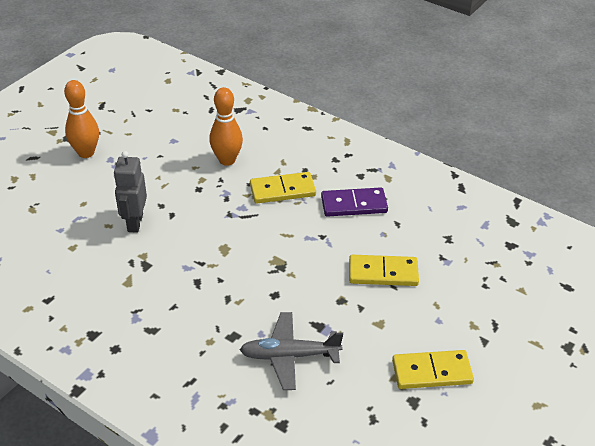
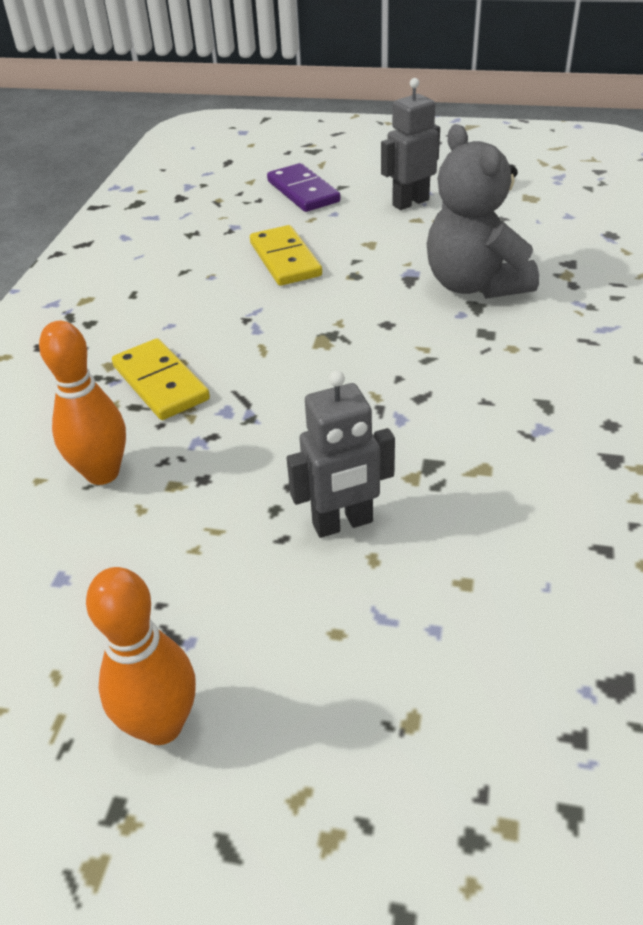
camera: 110 degrees left, 0 degrees up
grey plane [240,312,343,390] -> grey teddy bear [427,124,539,299]
purple domino [321,187,388,217] -> purple domino moved to [267,163,340,212]
yellow domino [392,350,474,389] -> grey robot [381,78,440,210]

